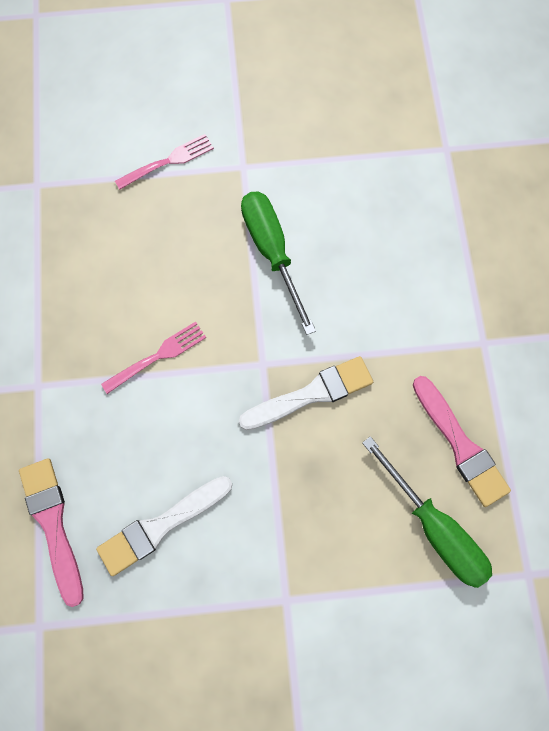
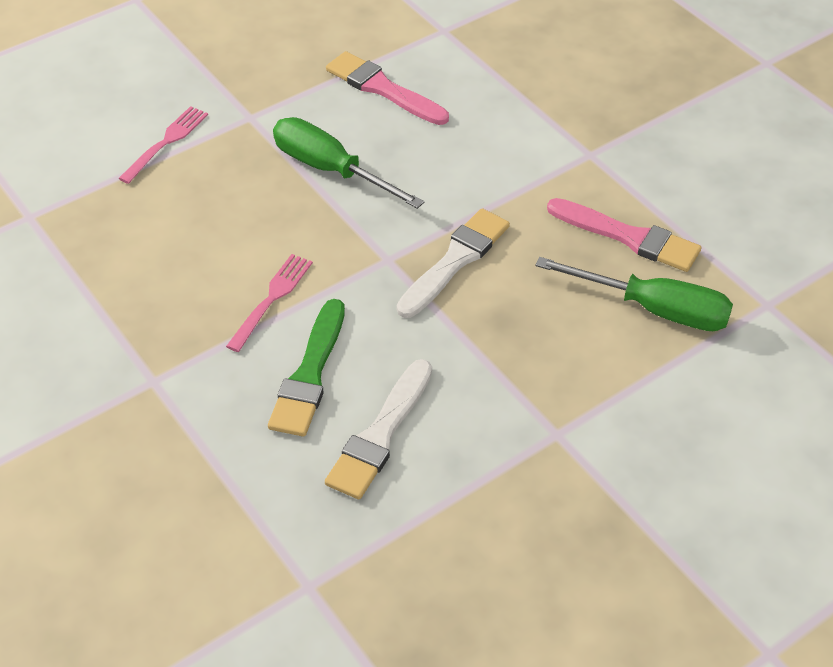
camera: 30 degrees left, 25 degrees down
pink brush [19,458,84,607] -> pink brush moved to [326,51,449,125]
none -> green brush [268,299,345,437]

